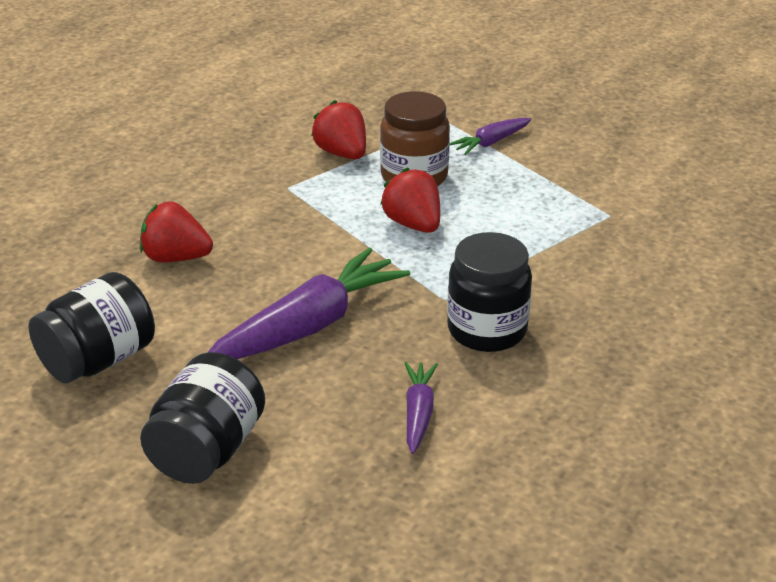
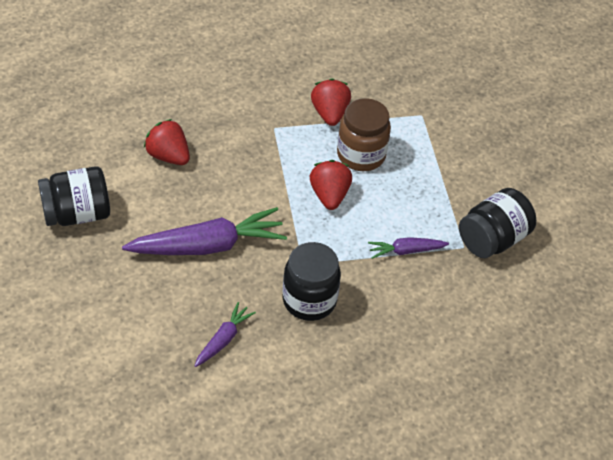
camera: 25 degrees right, 15 degrees up
black jar [140,352,265,484] -> black jar moved to [459,188,536,258]
purple carrot [450,118,532,155] -> purple carrot moved to [368,237,449,259]

